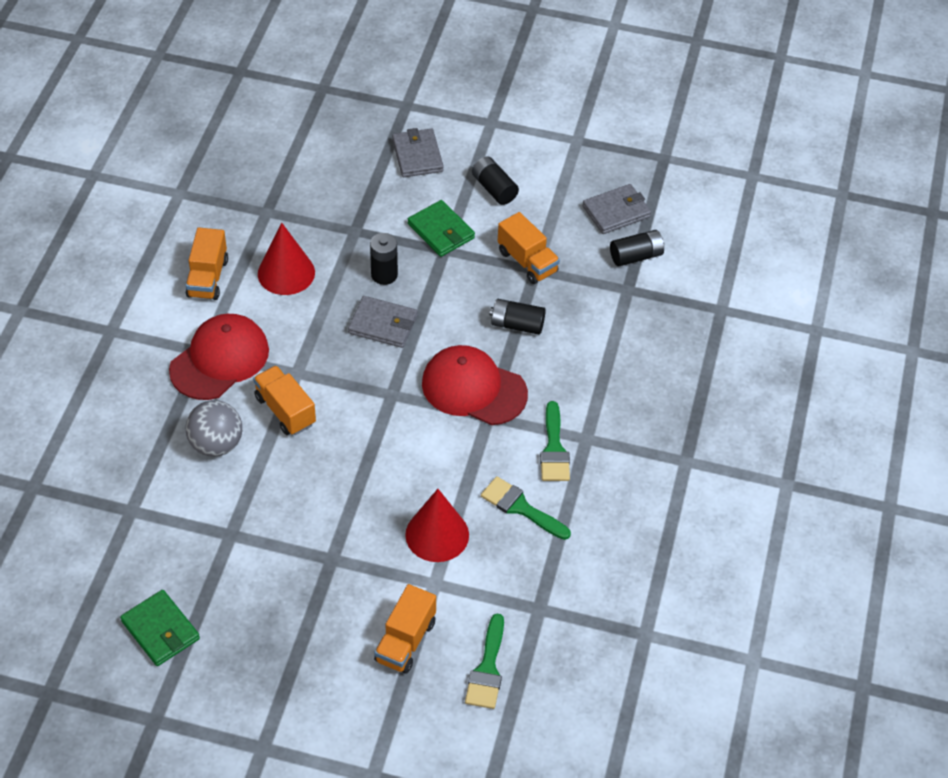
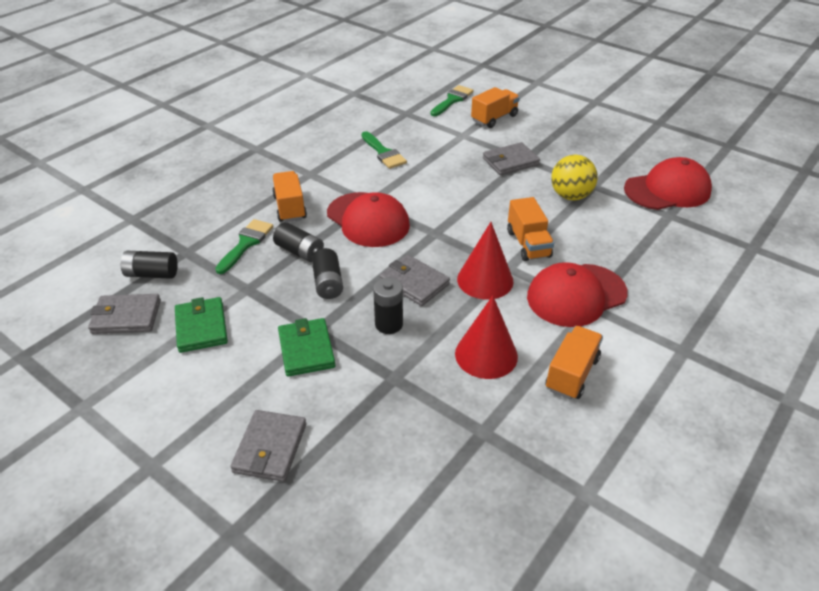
camera: 155 degrees left, 10 degrees down
green wallet [120,590,200,666] -> green wallet moved to [175,297,228,353]
grey ball [186,400,242,457] -> none
red cone [405,489,469,562] -> red cone moved to [457,222,514,300]
black battery [472,156,519,205] -> black battery moved to [312,248,343,299]
orange truck [498,212,560,284] -> orange truck moved to [272,171,307,222]
green brush [540,401,570,481] -> green brush moved to [215,219,273,274]
none -> grey wallet [483,142,540,175]
none -> yellow ball [551,155,598,200]
none -> red cap [624,157,712,210]

